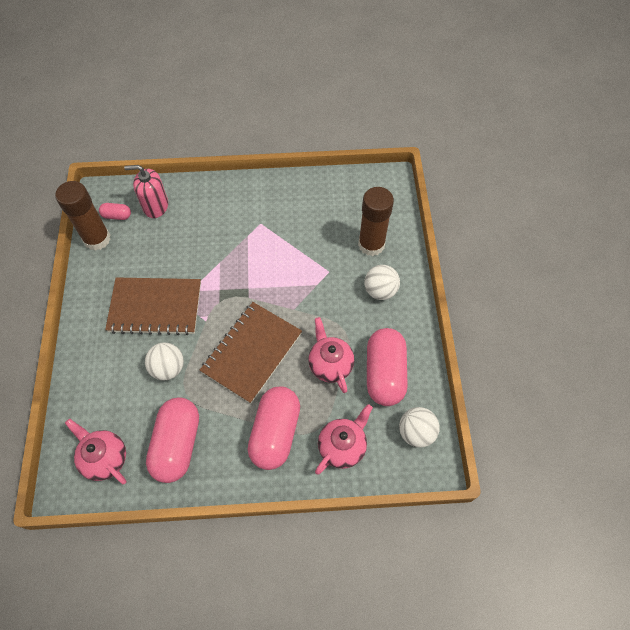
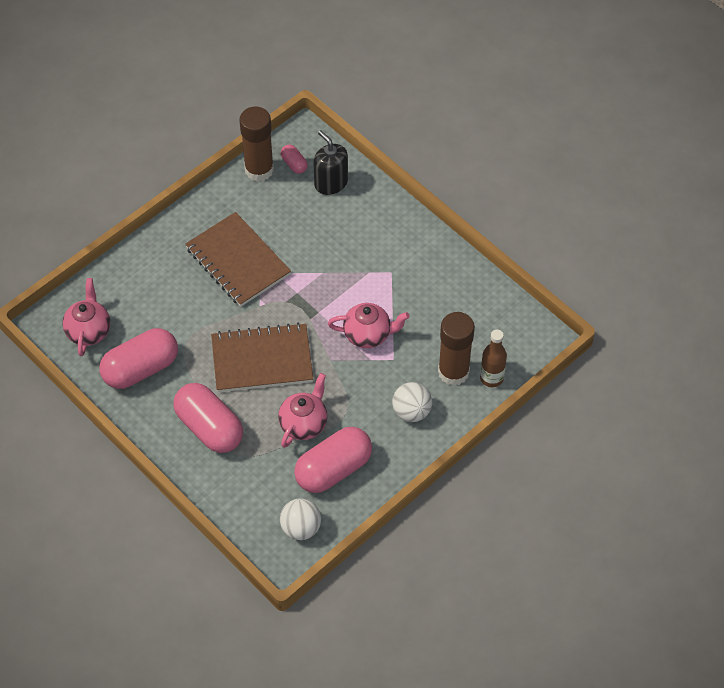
camera: 50 degrees right, 5 degrees down
pink soap dispenser [124,165,168,218] -> black soap dispenser [314,130,348,195]
white ball [145,343,184,380] -> none
pink capsule [248,386,300,470] -> pink capsule turned 75 degrees clockwise [173,383,243,453]
pink teapot [315,404,373,474] -> pink teapot moved to [328,303,410,348]
none -> brown bottle [480,330,507,387]

